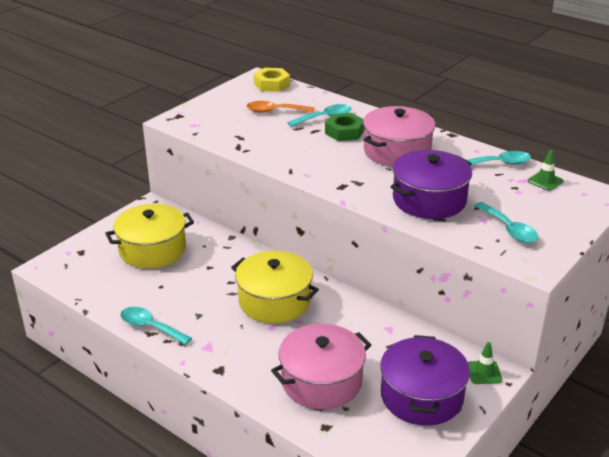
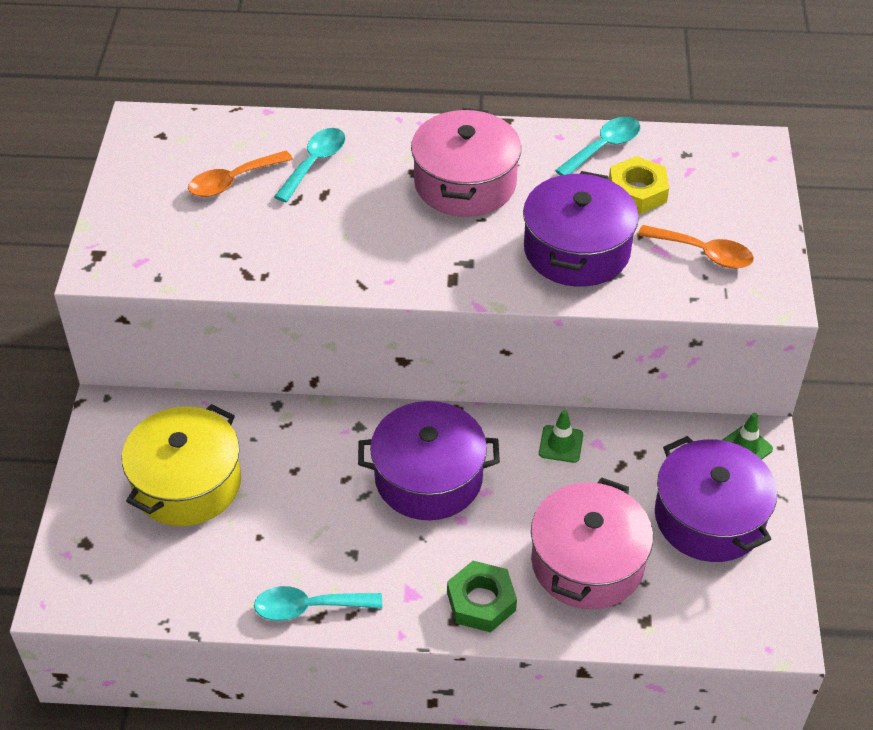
camera: 35 degrees left, 15 degrees up
yellow pot [231,251,319,323] -> purple pot [358,401,500,520]
yellow nut [254,68,290,92] -> yellow nut moved to [609,156,669,214]
green nut [325,113,364,141] -> green nut moved to [447,561,517,632]
turquoise spoon [474,202,538,243] -> orange spoon [638,225,754,268]
green traffic cone [528,150,564,191] -> green traffic cone moved to [539,410,583,463]

